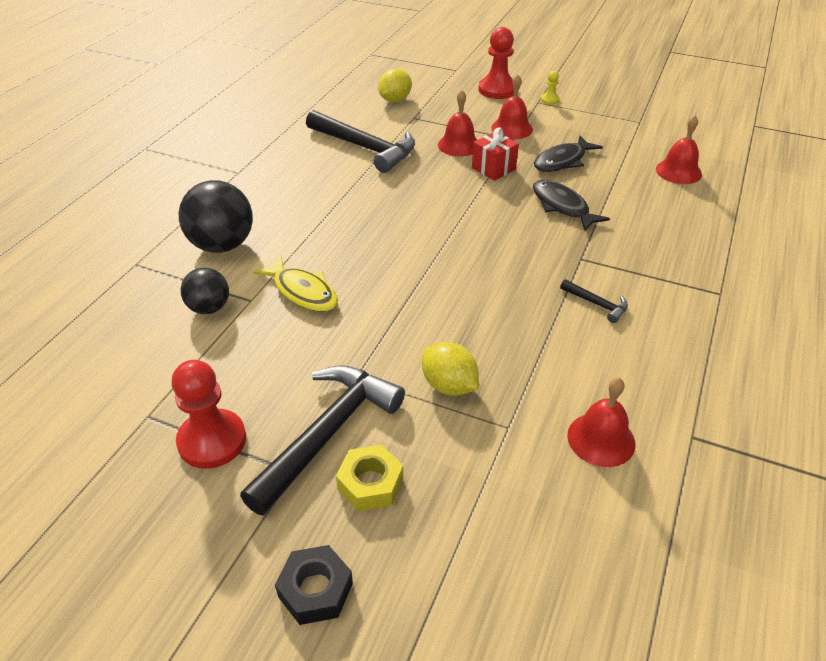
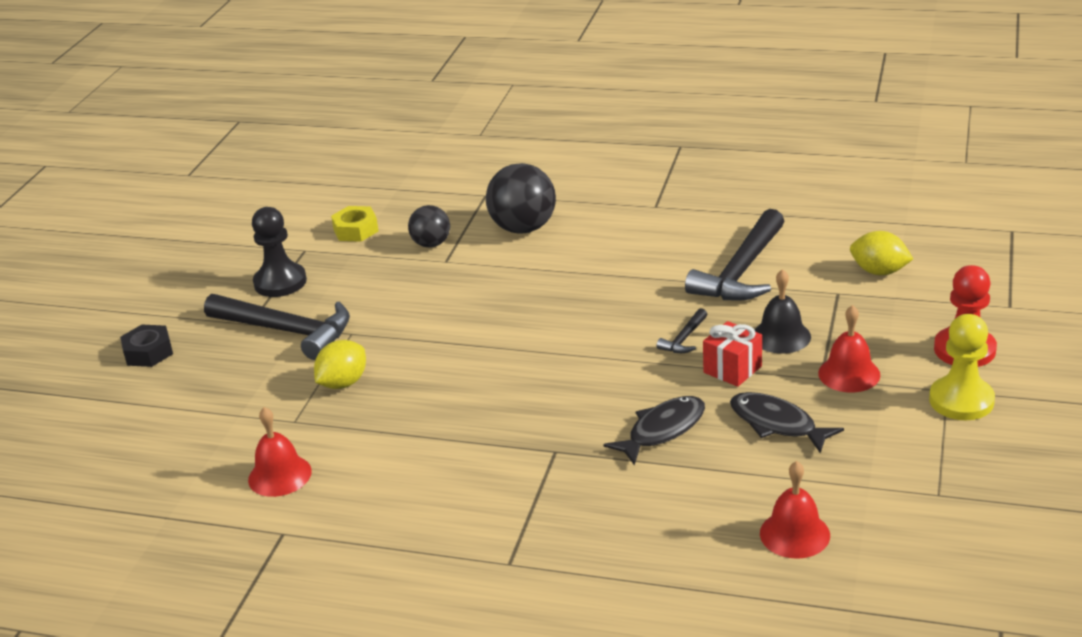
camera: 85 degrees right, 10 degrees down
red pawn [172,360,246,469] -> black pawn [252,207,307,297]
yellow fish [253,255,338,312] -> none
yellow nut [336,445,403,511] -> yellow nut moved to [331,206,379,242]
red bell [438,90,477,156] -> black bell [755,269,811,354]
yellow pawn [541,71,560,105] -> yellow pawn [929,314,995,420], size x2.12
black hammer [560,279,628,323] -> black hammer moved to [657,308,707,353]

